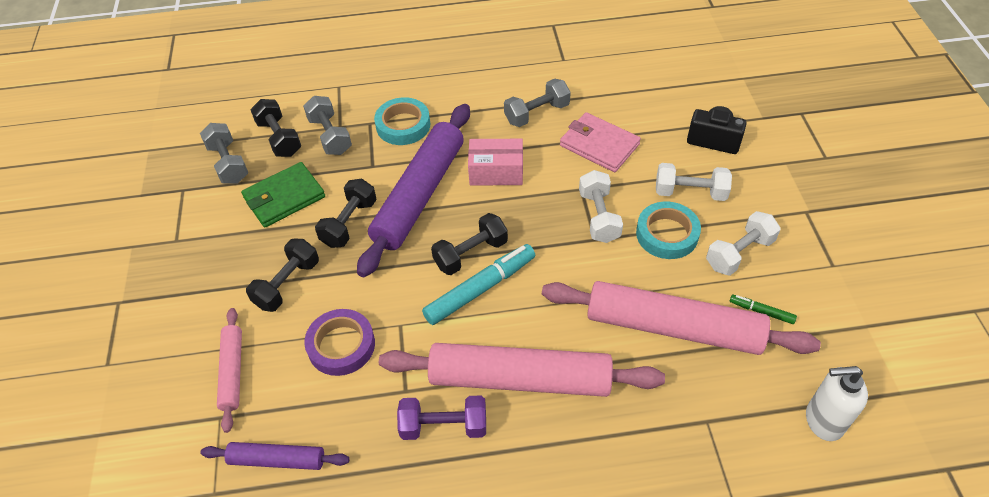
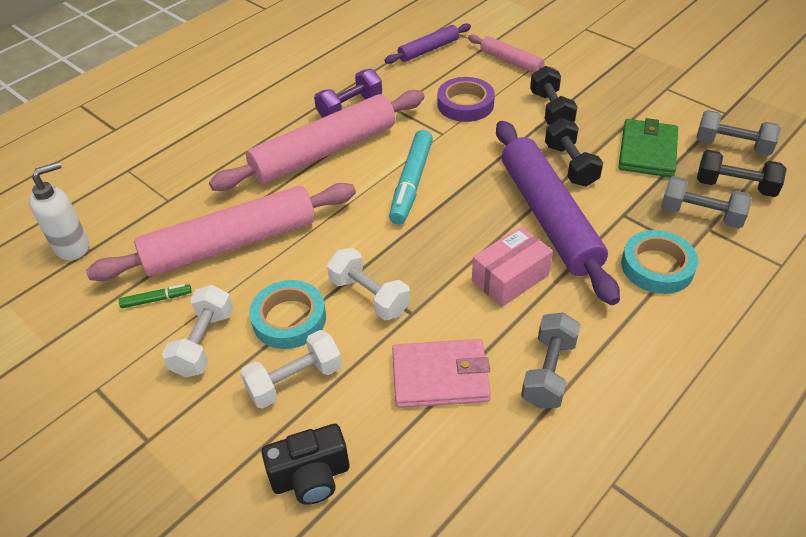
camera: 140 degrees right, 5 degrees down
black dumbbell [431,213,508,275] -> none

